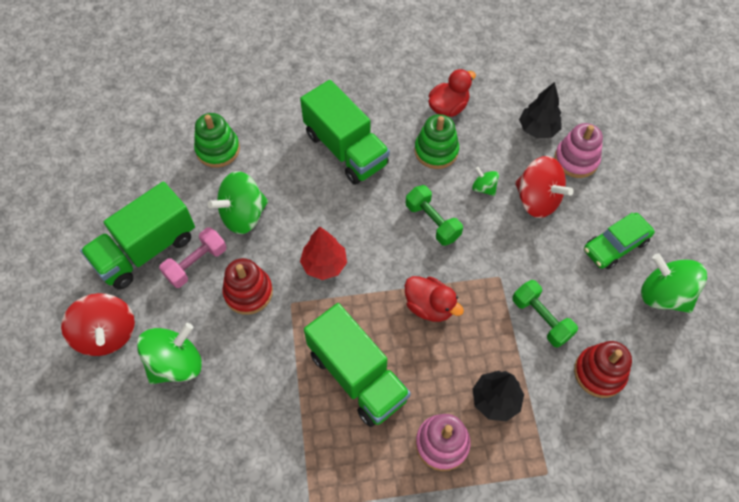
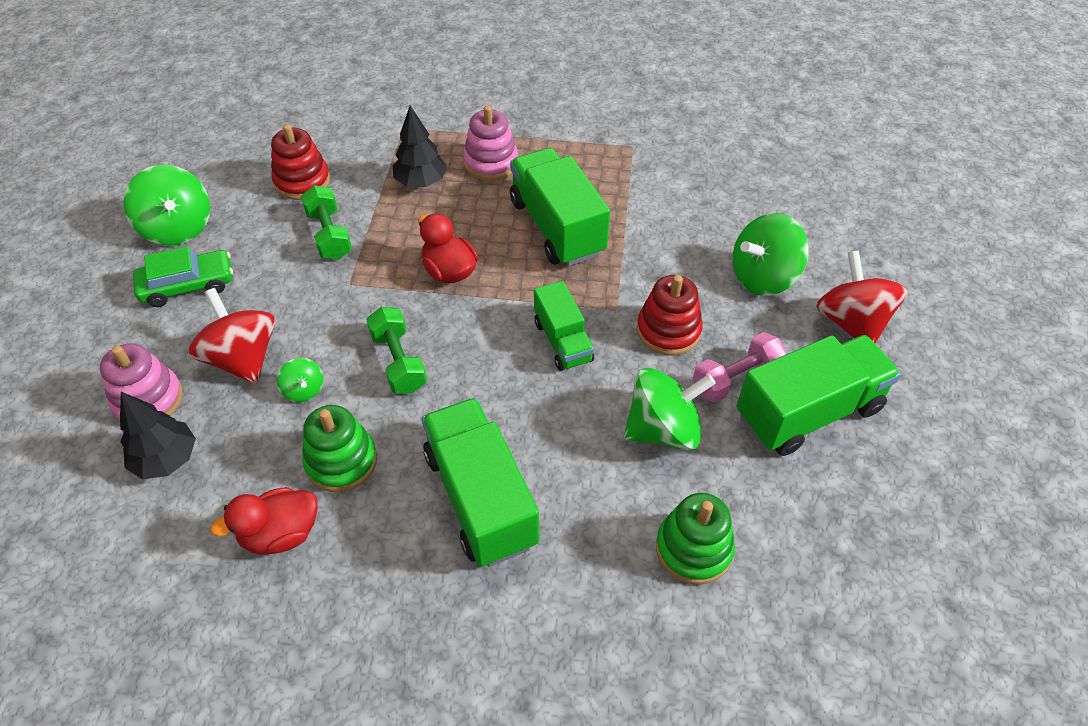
camera: 165 degrees left, 10 degrees down
red tree [300,227,347,280] -> green truck [534,281,594,371]

